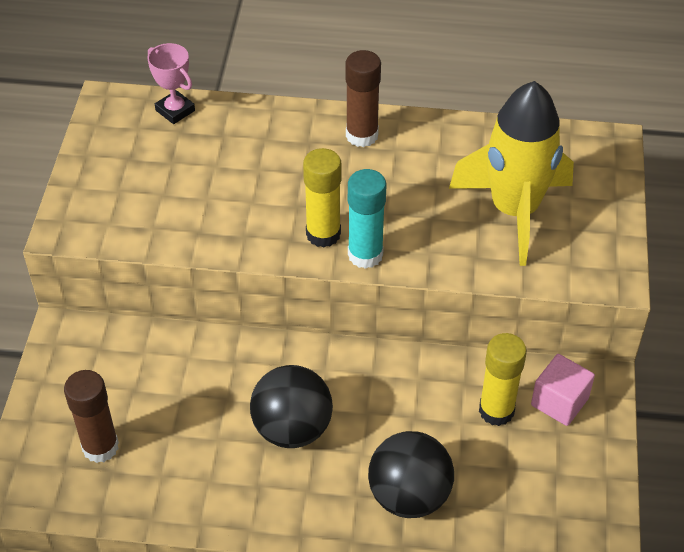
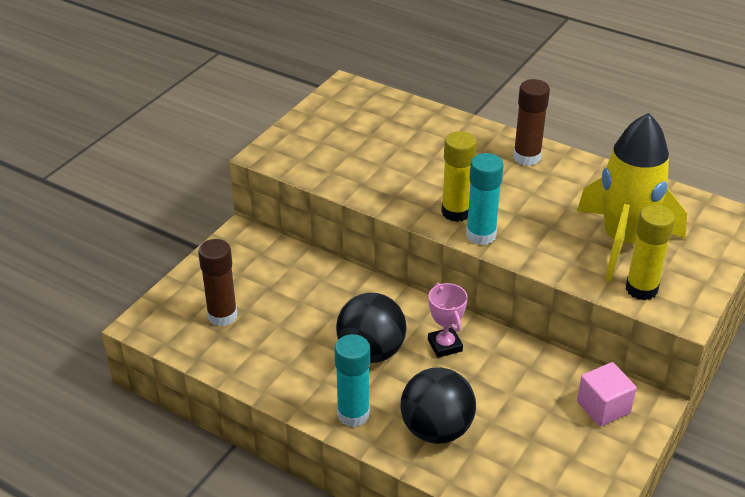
camera: 25 degrees right, 10 degrees down
pink trophy [147,43,195,124] -> pink trophy moved to [428,283,468,358]
yellow glue stick [479,333,527,426] -> yellow glue stick moved to [626,205,675,300]
none -> turquoise glue stick [335,334,370,427]

